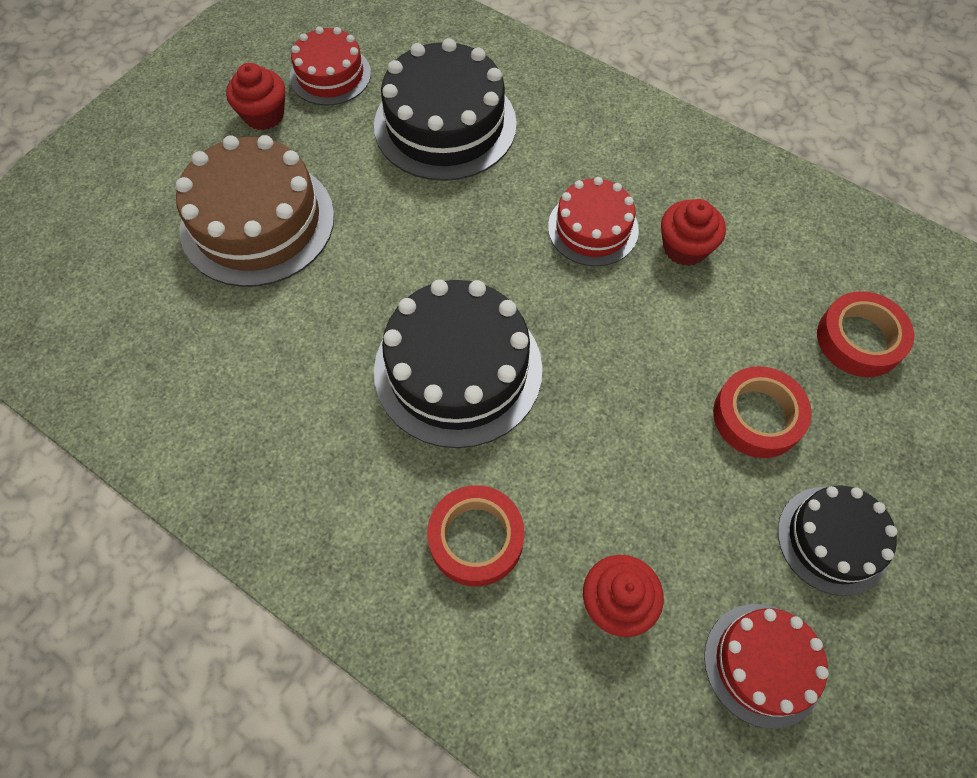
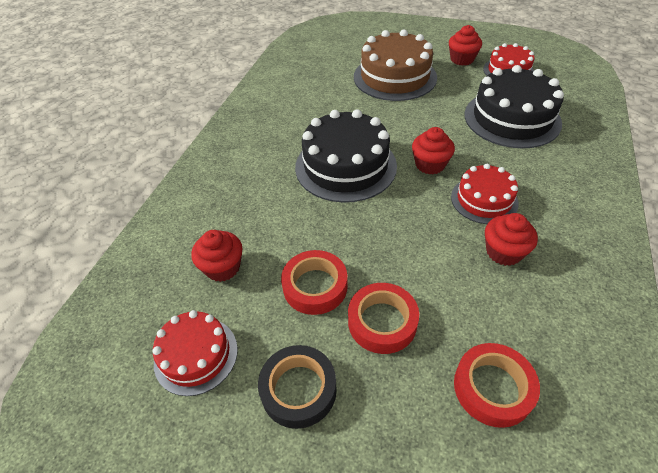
camera: 75 degrees right, 15 degrees down
red tape [427,485,524,586] -> red tape moved to [281,250,348,315]
black cake [778,485,897,596] -> black tape [258,345,337,429]
none -> red cupcake [412,127,455,174]

